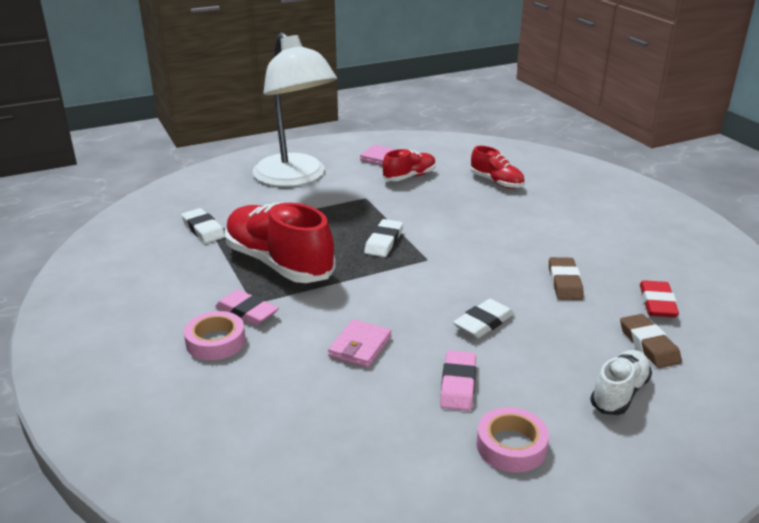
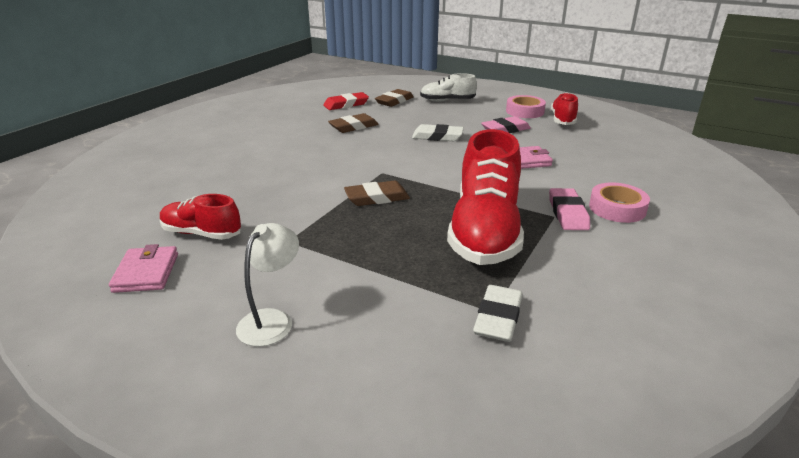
camera: 125 degrees left, 0 degrees up
white lamp [253,32,337,187] -> white lamp [236,223,299,347], size x0.42
white eraser [364,219,403,257] -> brown eraser [344,181,410,206]
red shoe [470,146,525,188] -> red shoe moved to [551,93,578,125]

